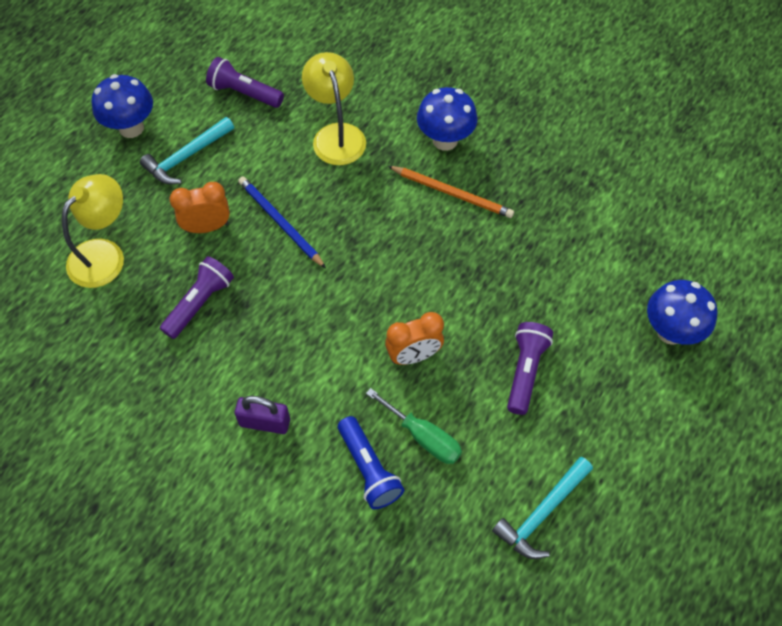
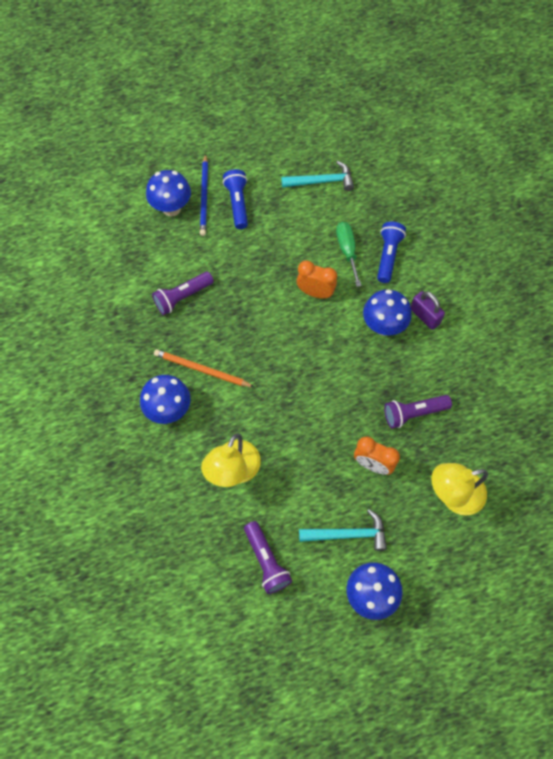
camera: 140 degrees left, 5 degrees up
blue pencil [238,177,326,268] -> blue pencil moved to [200,154,208,236]
orange pencil [388,166,514,218] -> orange pencil turned 45 degrees counterclockwise [154,349,254,387]
purple flashlight [507,322,553,415] -> purple flashlight moved to [152,272,214,315]
none -> blue flashlight [223,169,248,229]
none -> blue mushroom [363,289,412,335]

